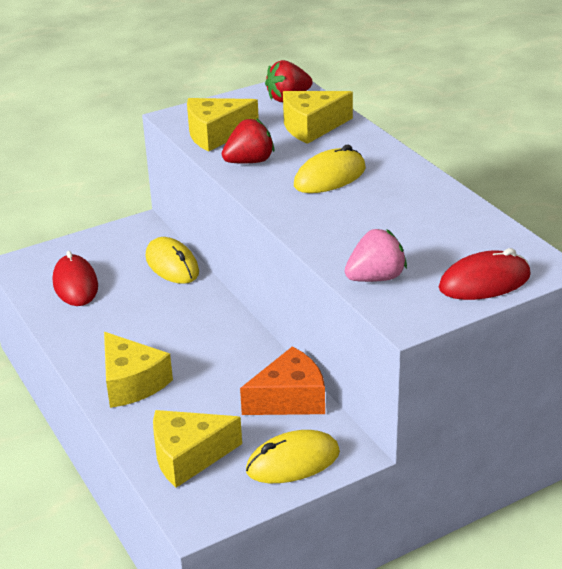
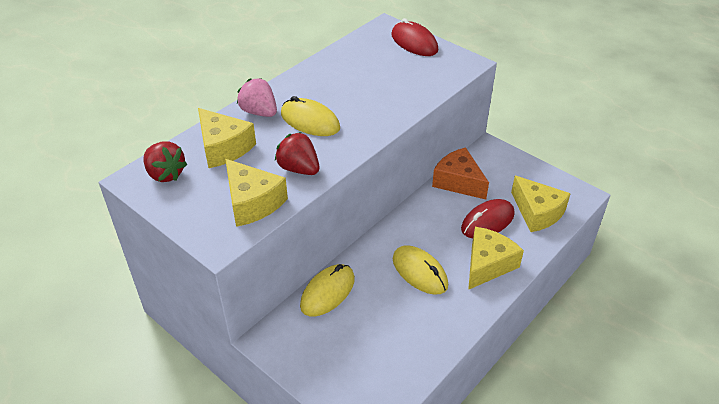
camera: 110 degrees left, 10 degrees up
red mouse [53,251,98,306] -> red mouse moved to [461,199,515,238]
yellow mouse [246,430,340,483] -> yellow mouse moved to [393,245,448,294]
pink strawberry [345,229,407,282] -> pink strawberry moved to [237,78,277,117]

